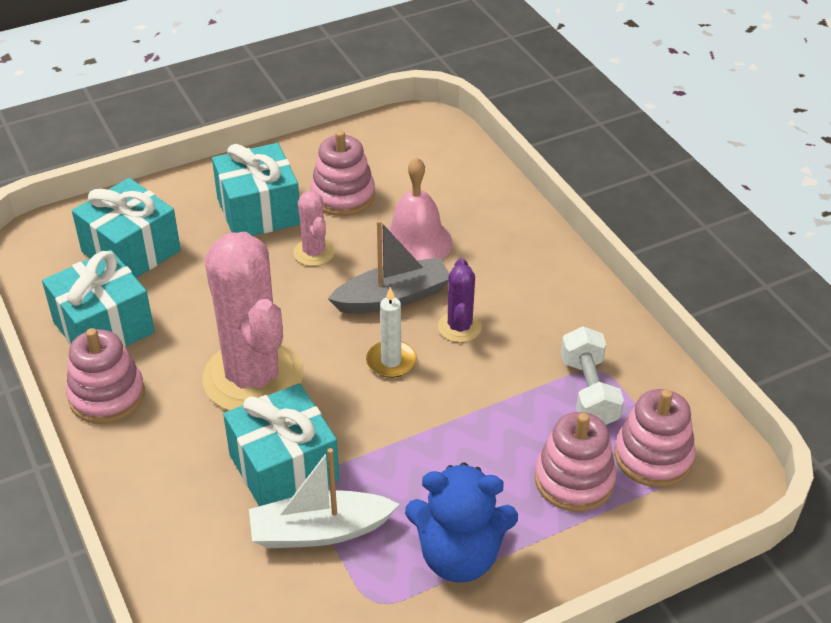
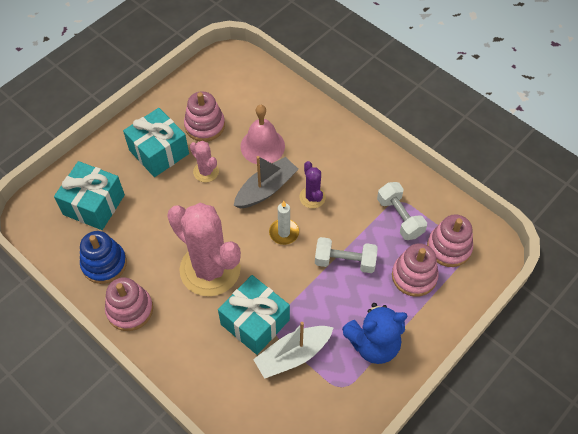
camera: 20 degrees left, 15 degrees up
turquoise gift [42,250,155,347] -> blue stacking toy [80,231,127,284]
none -> white dumbbell [315,237,378,273]

